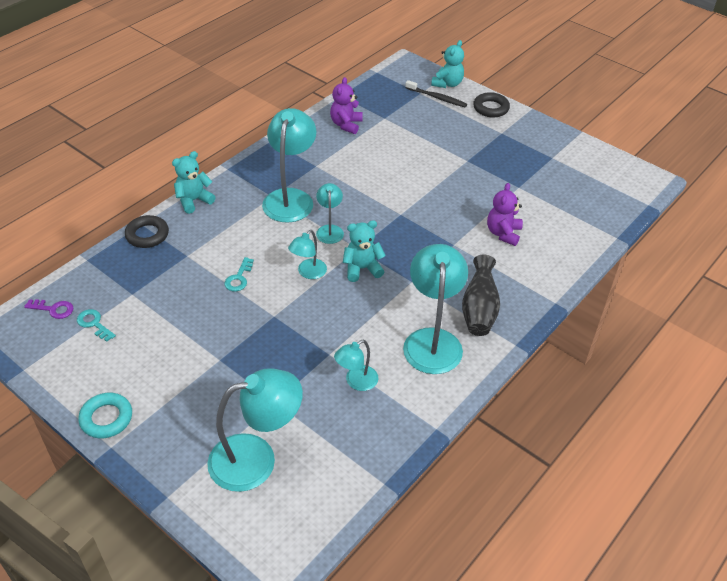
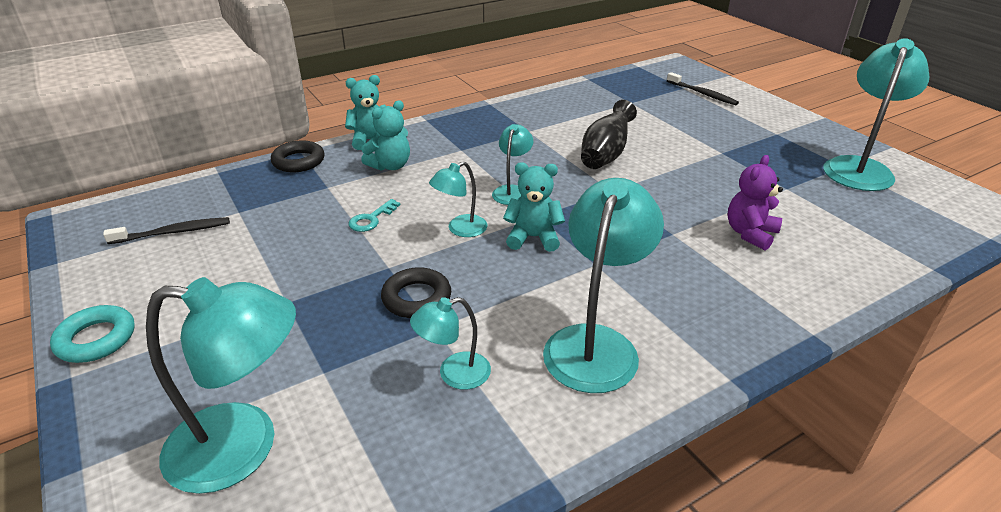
camera: 20 degrees right, 10 degrees down
purple key [24,299,73,319] -> none
turquoise key [77,309,116,342] -> black toothbrush [103,217,230,244]
turquoise lamp [262,108,316,223] -> turquoise lamp moved to [824,38,929,191]
purple teddy bear [330,77,363,134] -> none
turquoise teddy bear [431,40,464,88] -> turquoise teddy bear moved to [361,100,410,171]
black vase [462,254,500,336] -> black vase moved to [581,100,637,169]
black ring [473,92,510,117] -> black ring moved to [381,267,451,318]

